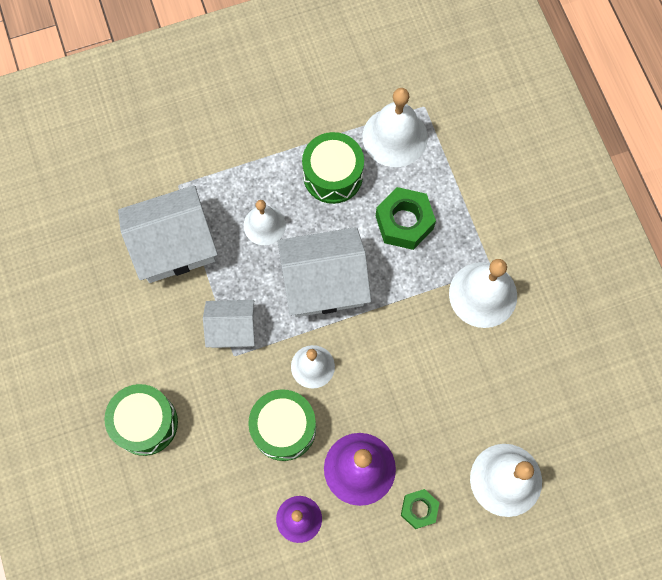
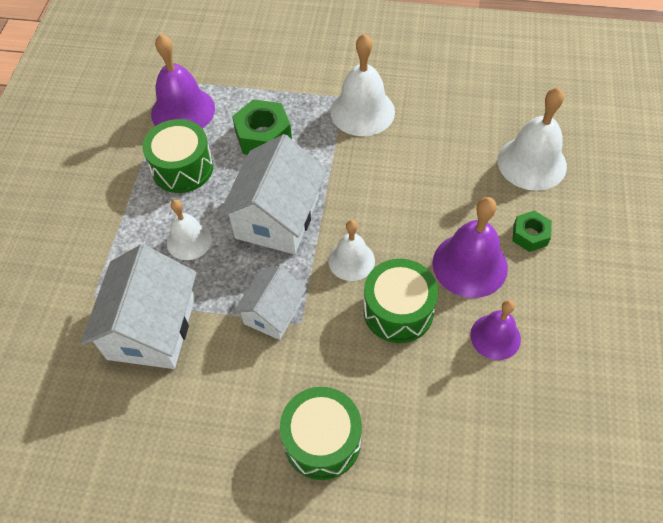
camera: 60 degrees left, 15 degrees down
white bell [363,88,428,167] -> purple bell [151,34,215,129]

